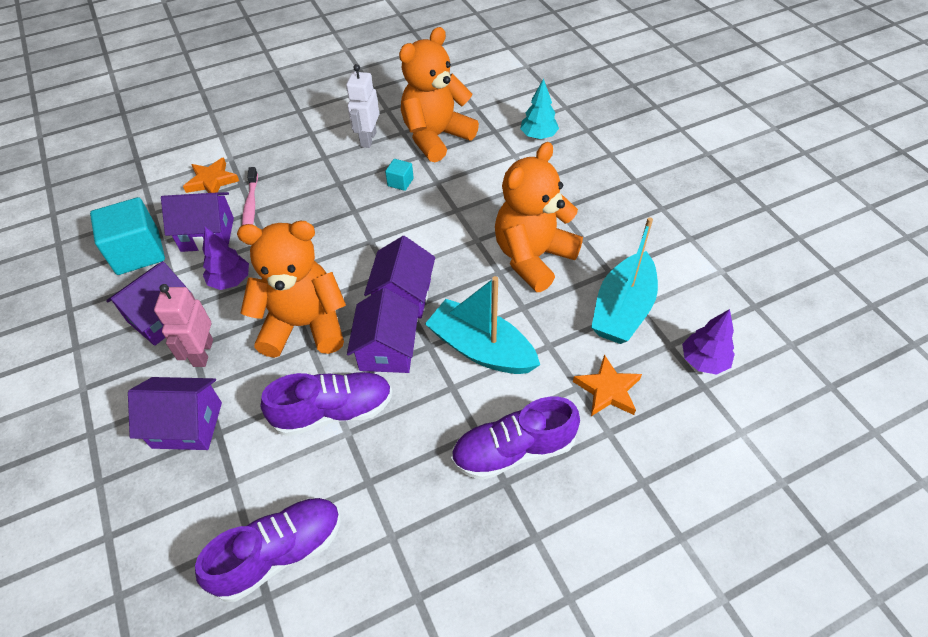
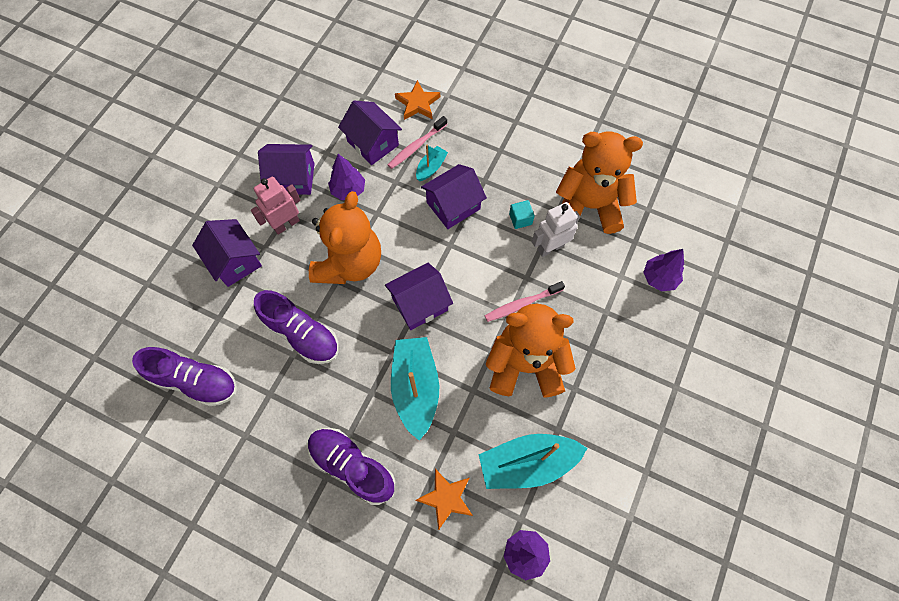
camera: 50 degrees right, 15 degrees up
turquoise cube [90,197,165,275] -> none
orange teddy bear [237,221,346,358] -> orange teddy bear turned 60 degrees clockwise [309,191,381,284]
white robot [346,64,379,148] -> white robot moved to [532,202,580,257]
purple house [347,288,419,373] -> purple house moved to [421,164,487,229]
turquoise tree [520,78,559,139] -> purple tree [643,249,684,292]
none -> turquoise boat [416,145,448,181]
none -> pink toothbrush [485,281,565,322]

